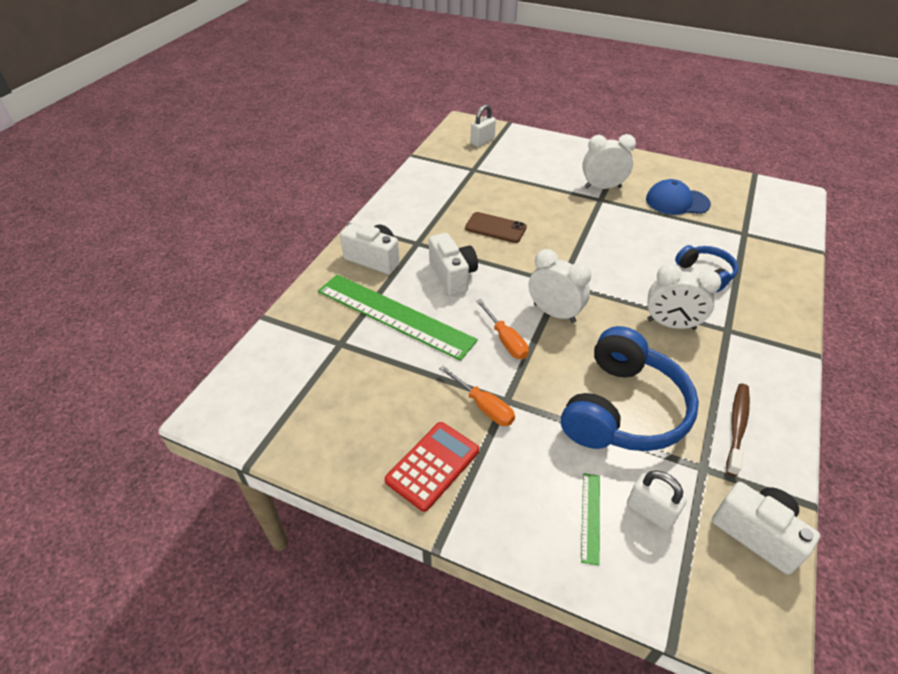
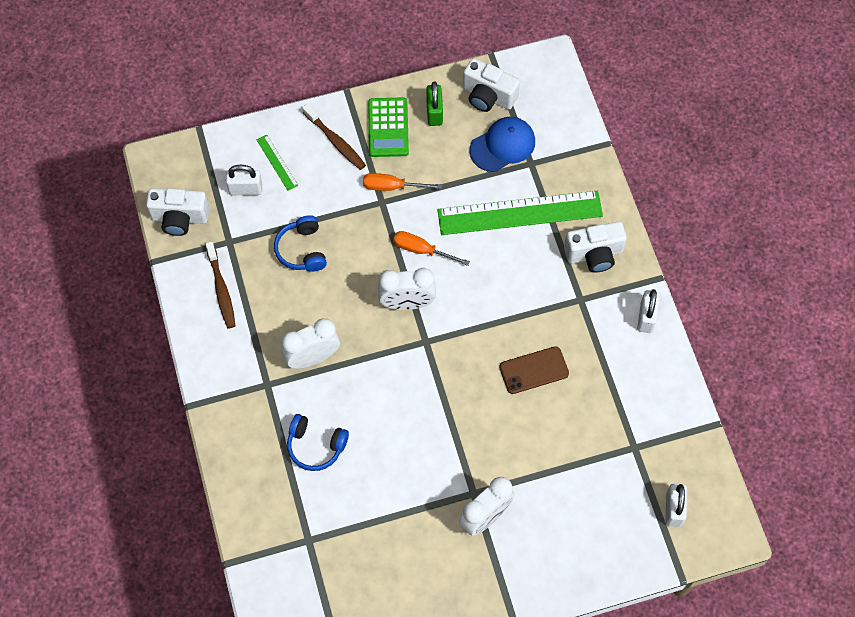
camera: 140 degrees right, 20 degrees up
red calculator [385,422,479,512] -> green calculator [368,97,409,157]
white camera [429,233,478,296] -> white camera moved to [463,58,520,112]
blue headphones [561,326,699,451] -> blue headphones [274,215,327,272], size x0.52
blue cap [646,179,711,215] -> blue cap moved to [469,117,535,172]
none -> brown toothbrush [302,104,366,170]
none -> green padlock [426,81,443,126]
none -> white padlock [637,289,660,333]

